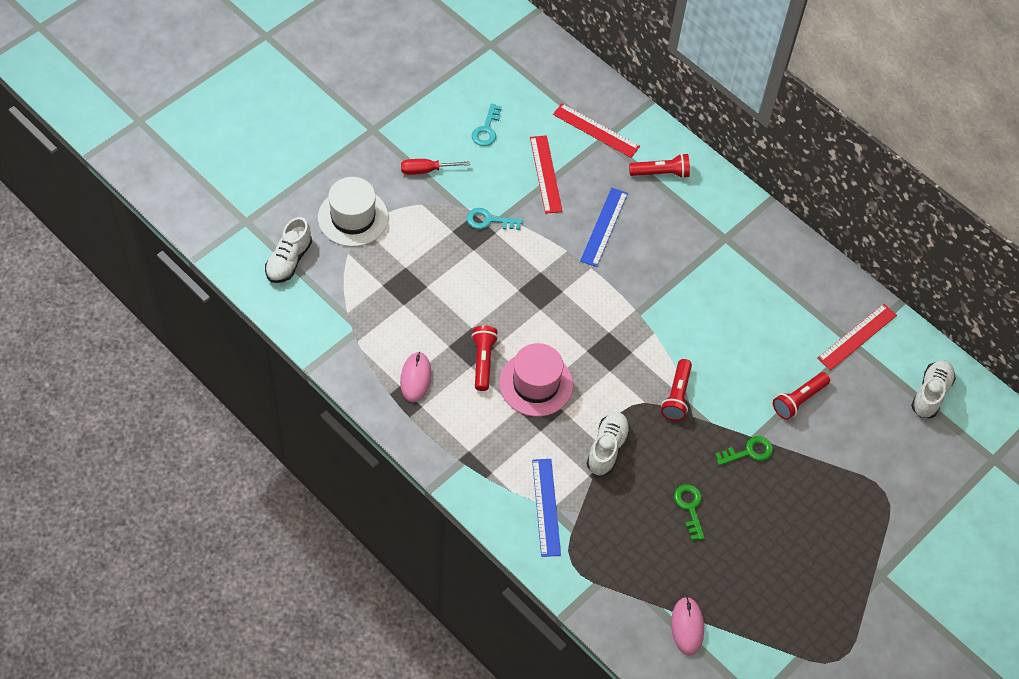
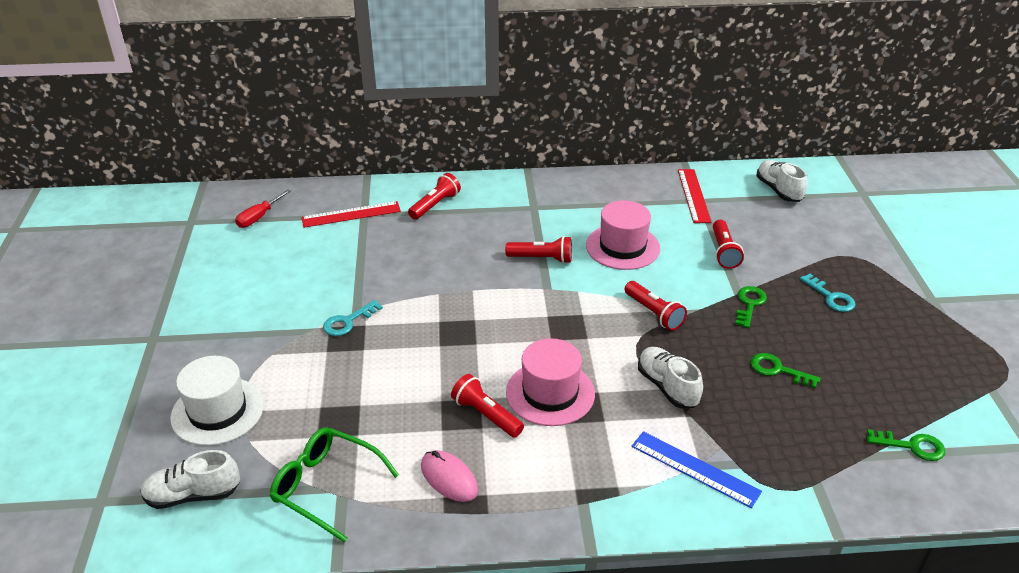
camera: 45 degrees left, 20 degrees down
white shoe [265,217,312,283] -> white shoe turned 105 degrees clockwise [140,450,240,509]
red screwdriver [401,159,470,175] -> red screwdriver moved to [235,190,291,228]
turquoise key [472,103,502,146] -> turquoise key moved to [800,274,856,312]
red ruler [530,135,563,214] -> none
blue ruler [580,188,628,267] -> none
pink mouse [671,597,704,656] -> green key [867,429,945,461]
none -> green glasses [270,427,399,543]
none -> red flashlight [505,236,572,264]
none -> pink hat [586,200,660,270]

